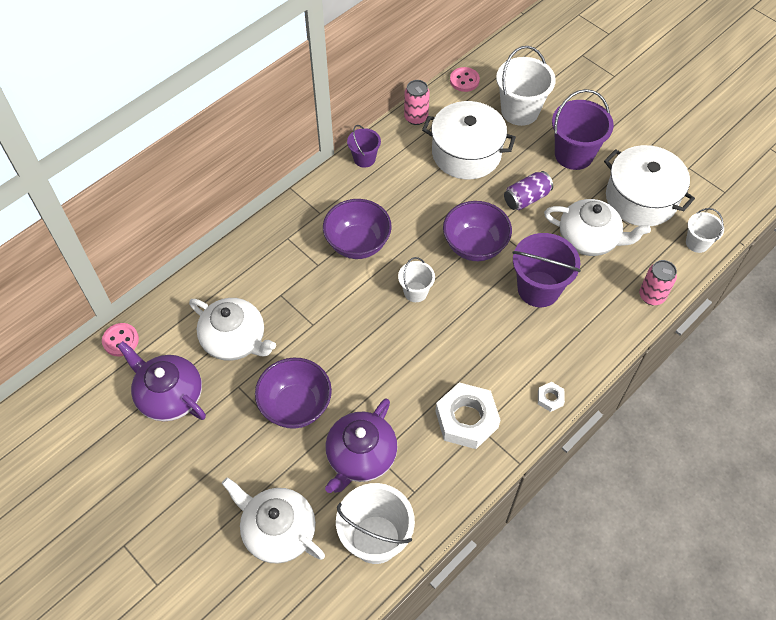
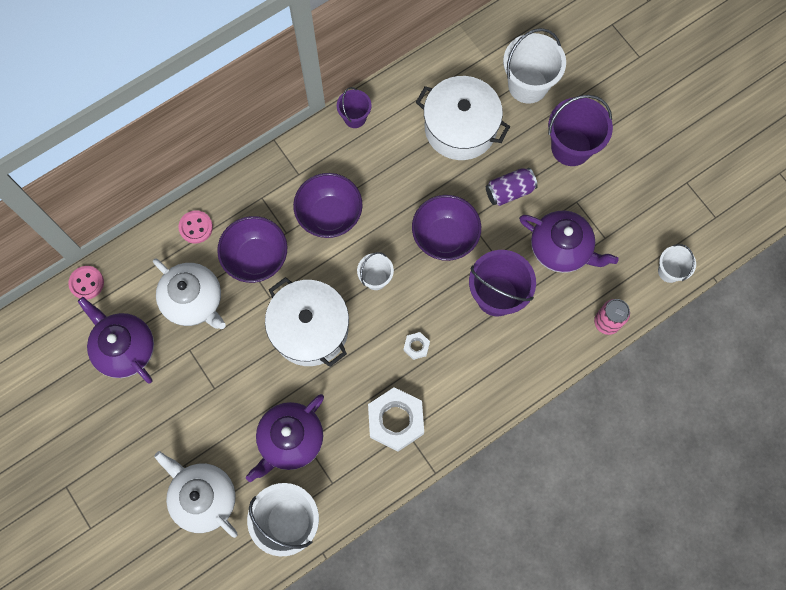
camera: 10 degrees right, 15 degrees up
purple bowl [255,358,332,429] -> purple bowl moved to [217,216,288,283]
pink can [404,80,430,125] -> none
pink button [450,67,480,92] -> pink button moved to [178,210,213,244]
white nut [538,382,565,412] -> white nut moved to [404,332,430,360]
white teapot [544,199,651,256] -> purple teapot [519,211,619,273]
white pot [604,145,695,226] -> white pot moved to [265,277,349,367]

